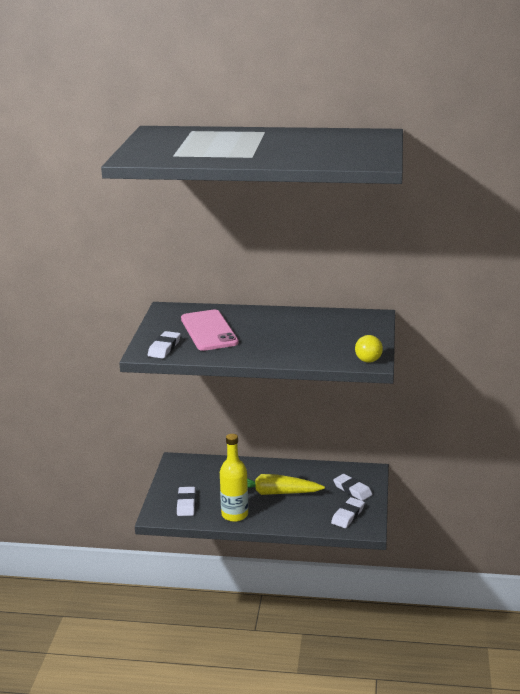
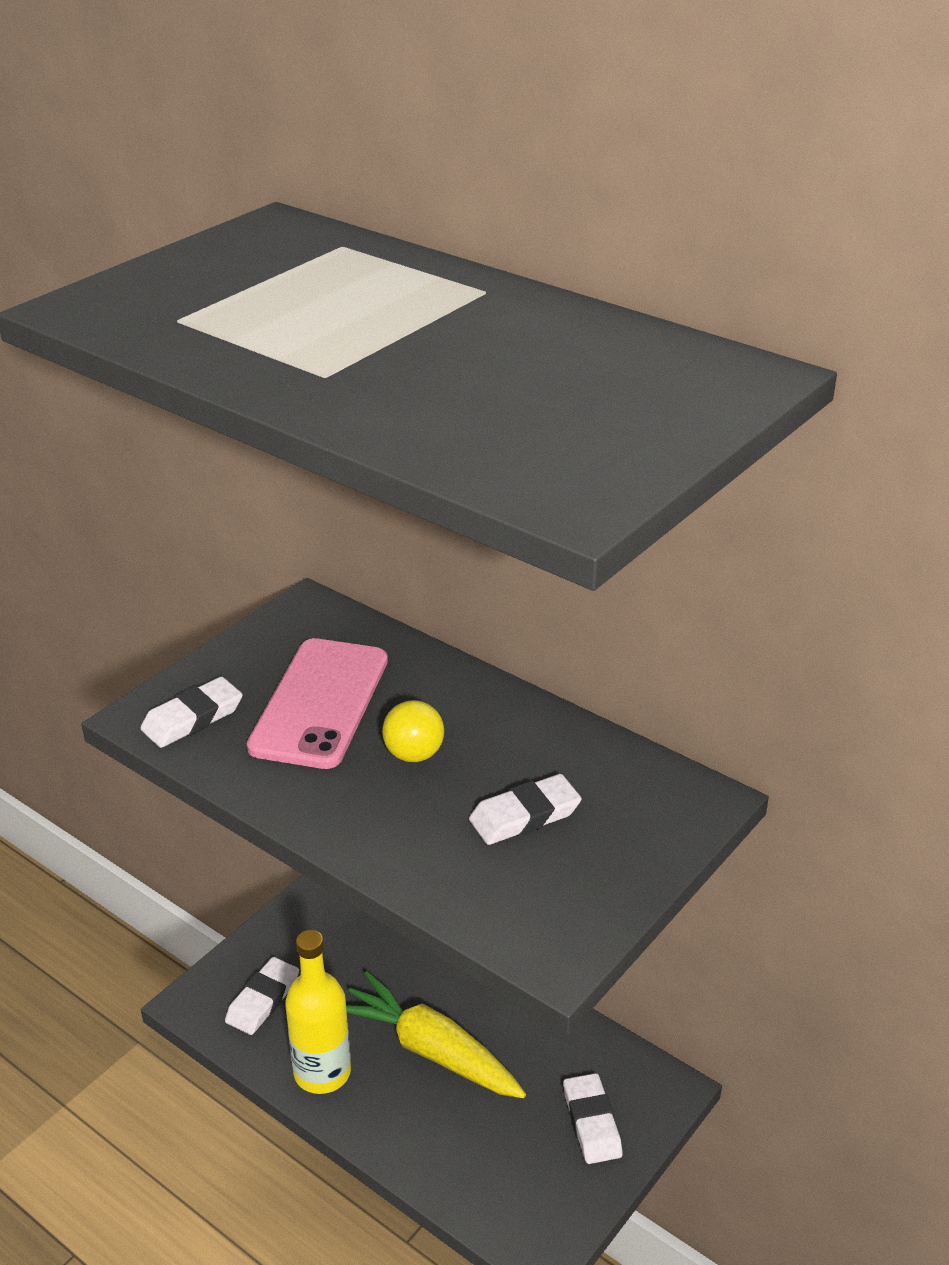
camera: 30 degrees right, 10 degrees up
white eraser [331,497,365,528] -> white eraser moved to [469,774,582,845]
yellow ball [355,335,383,363] -> yellow ball moved to [382,700,444,762]

